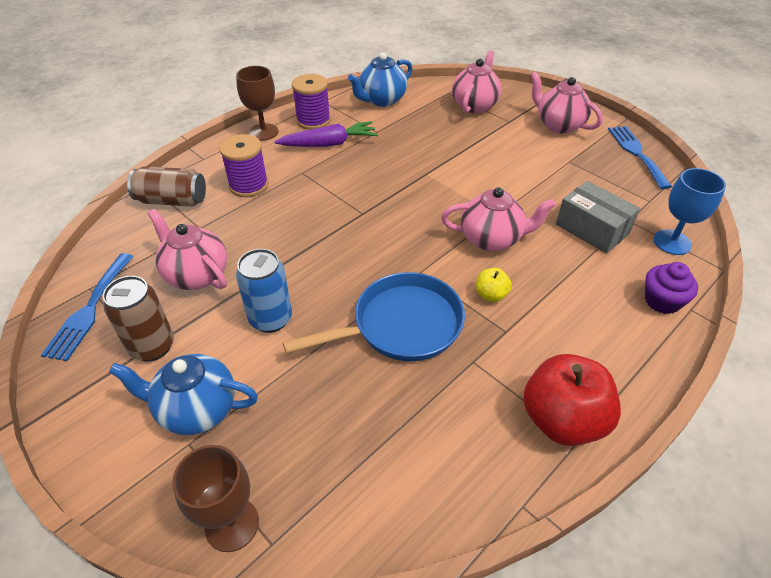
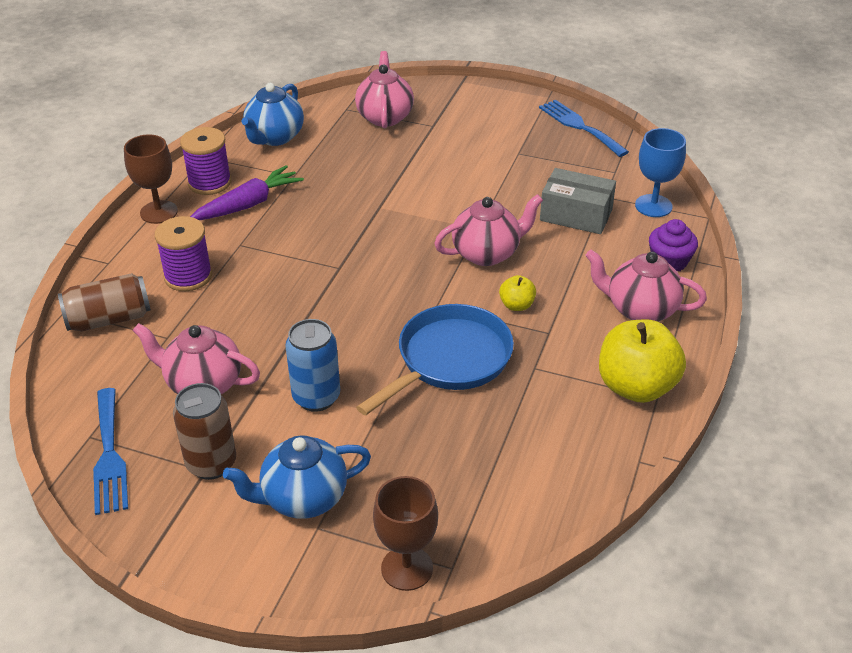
camera: 25 degrees left, 5 degrees down
red apple [523,354,621,446] -> yellow apple [599,319,686,403]
pink teapot [530,72,603,134] -> pink teapot moved to [585,250,707,321]

